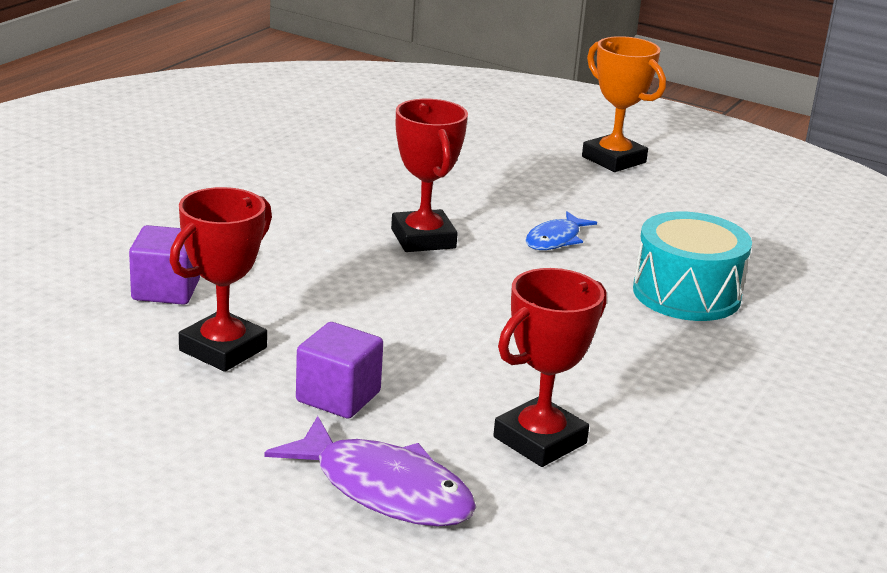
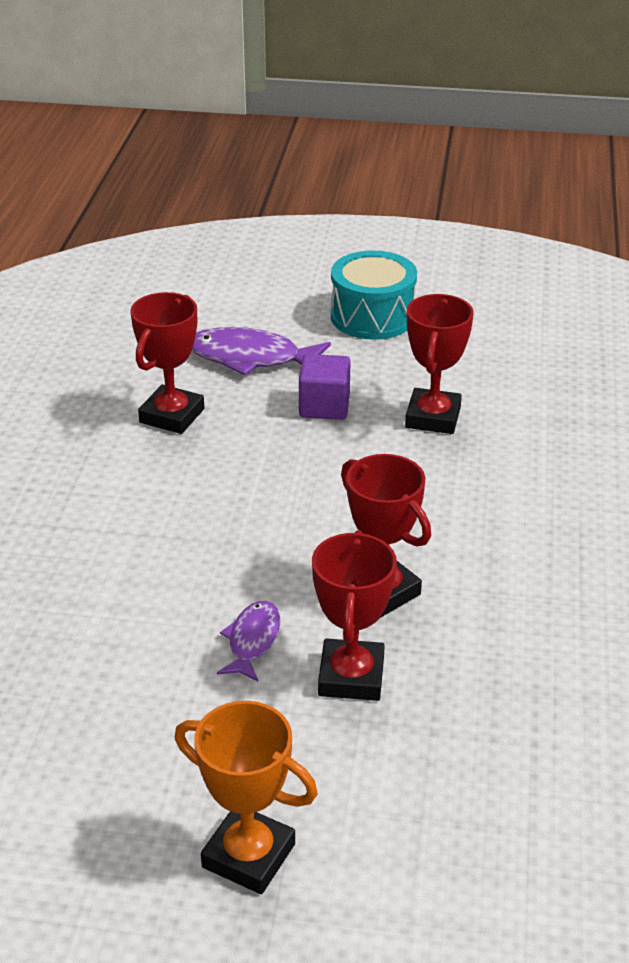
camera: 160 degrees right, 10 degrees up
purple cube [129,225,200,305] -> none
blue fish [526,211,597,250] -> purple fish [217,601,280,681]
turquoise drum [633,212,752,321] -> turquoise drum moved to [331,251,417,340]
none -> red trophy [312,530,397,701]

